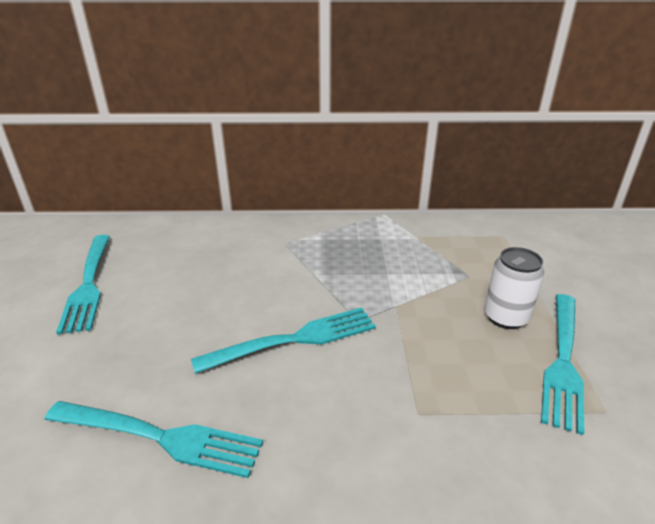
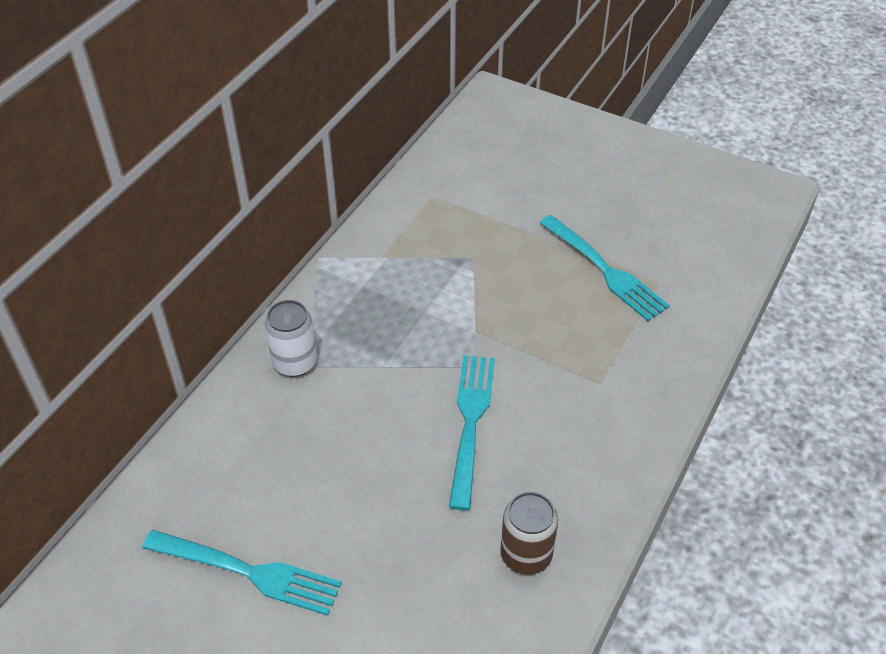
camera: 60 degrees left, 15 degrees up
turquoise fork [44,401,263,478] -> brown can [500,492,558,575]
white can [484,247,544,329] -> white can moved to [264,300,317,377]

